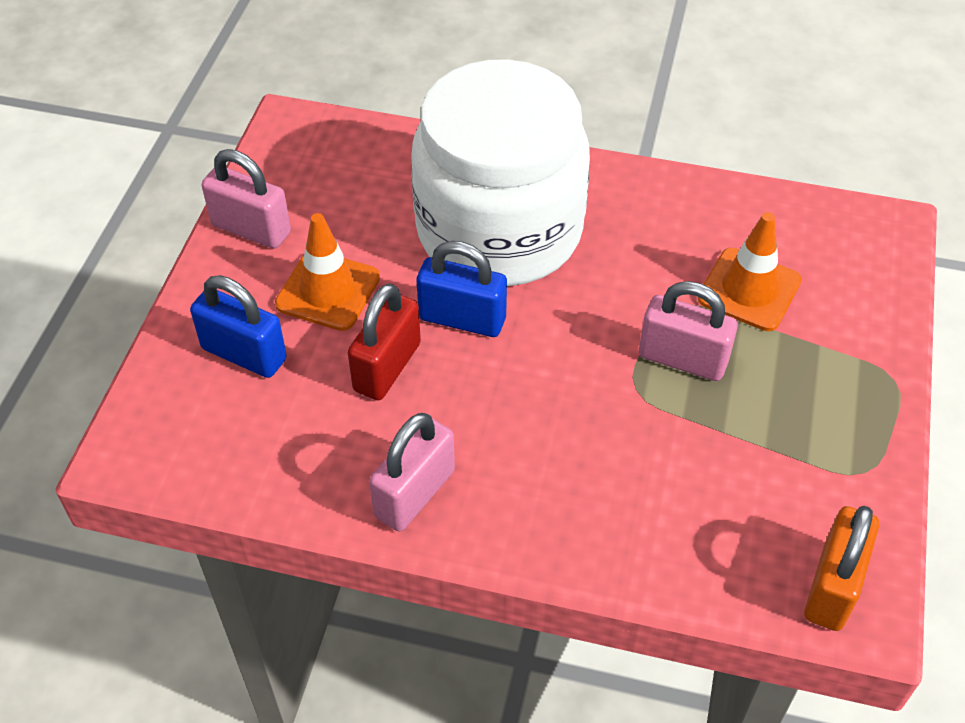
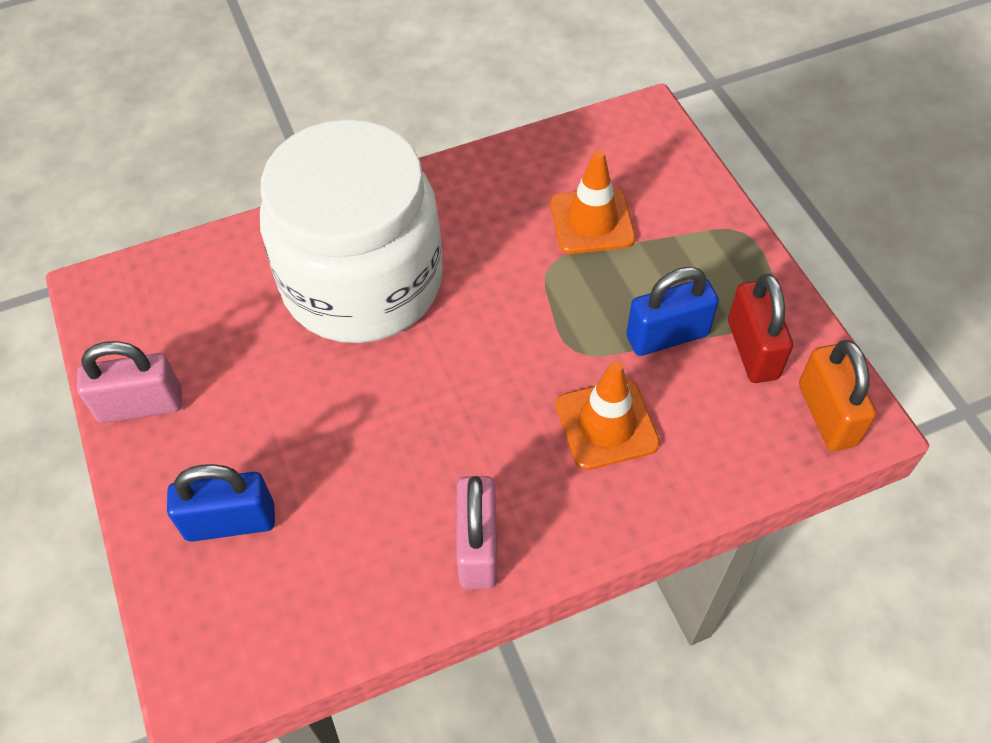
camera: 35 degrees left, 5 degrees up
orange traffic cone [275,213,380,331] -> orange traffic cone moved to [556,361,660,470]
red padlock [348,283,421,400] -> red padlock moved to [728,274,793,383]
blue padlock [416,241,507,337] -> blue padlock moved to [626,267,719,356]
pink padlock [639,281,738,381] -> none

